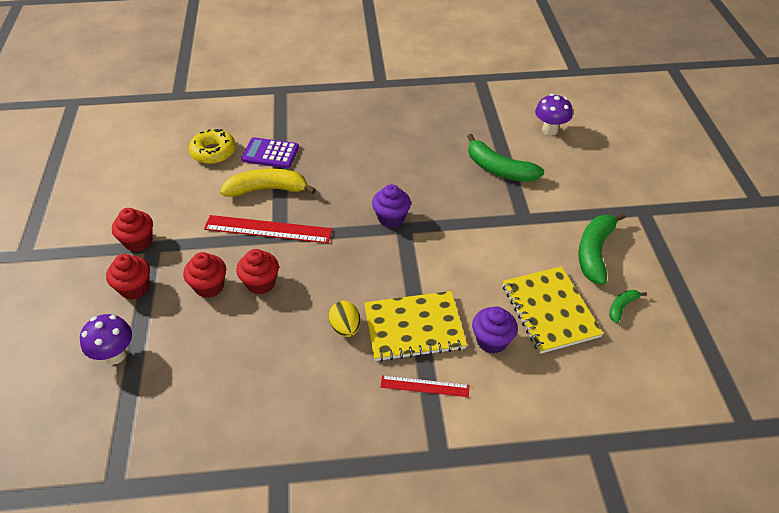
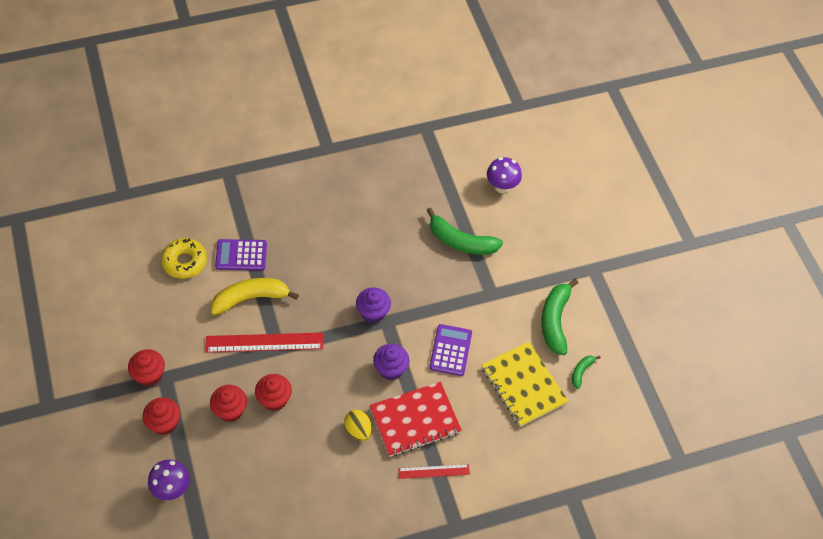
camera: 15 degrees left, 10 degrees up
yellow notebook [364,291,467,362] -> red notebook [370,382,462,457]
purple cupcake [472,306,518,354] -> purple cupcake moved to [373,344,409,380]
none -> purple calculator [429,324,472,376]

